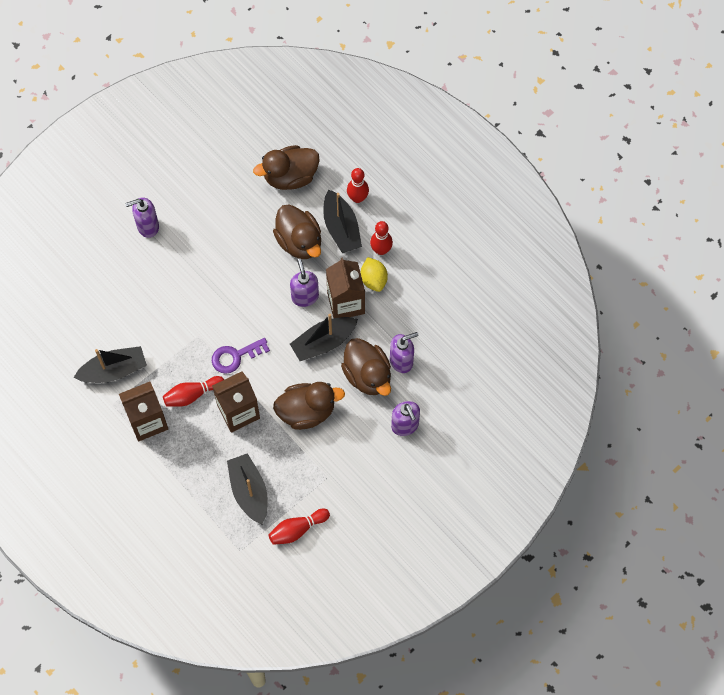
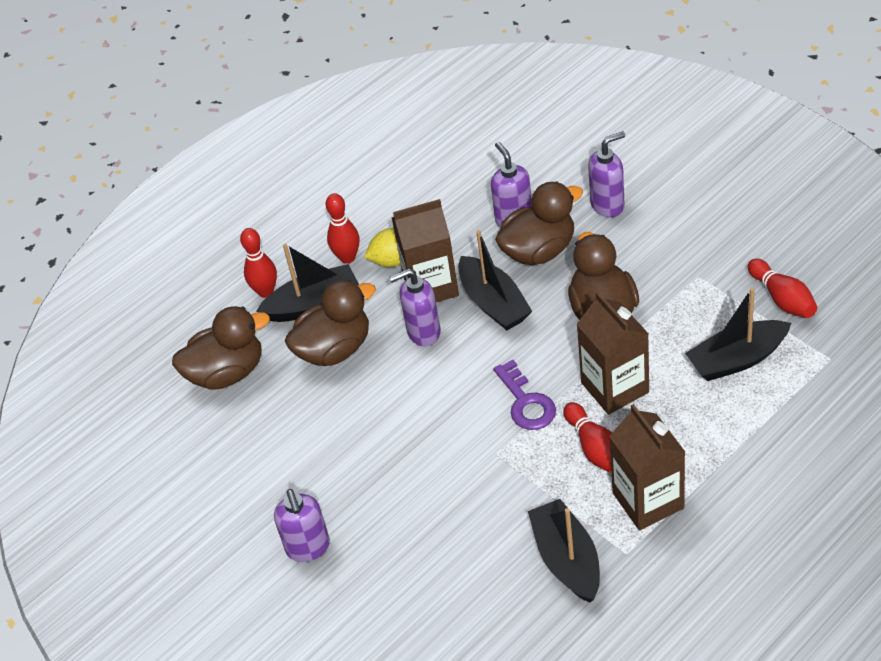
camera: 85 degrees left, 20 degrees down
brown duck [253,145,320,190] -> brown duck turned 90 degrees counterclockwise [172,306,270,390]

